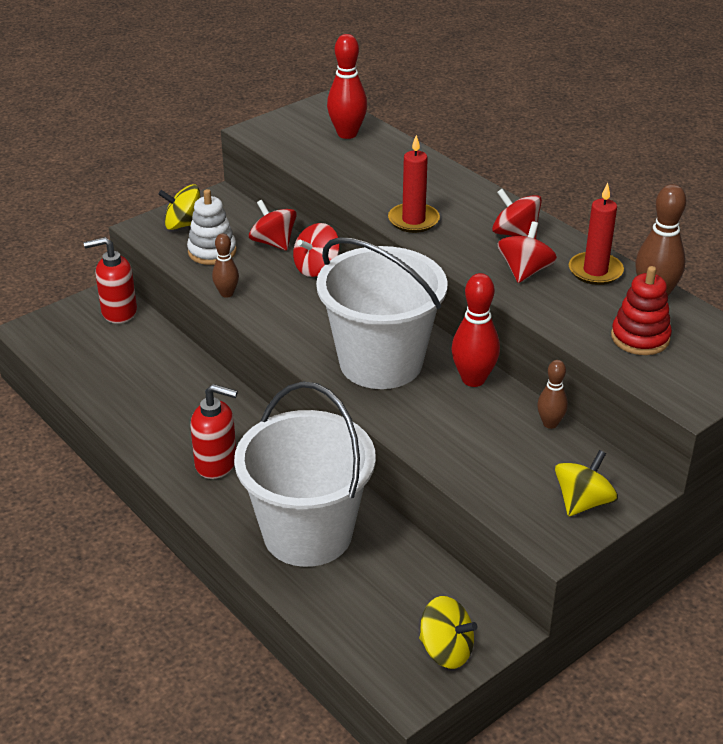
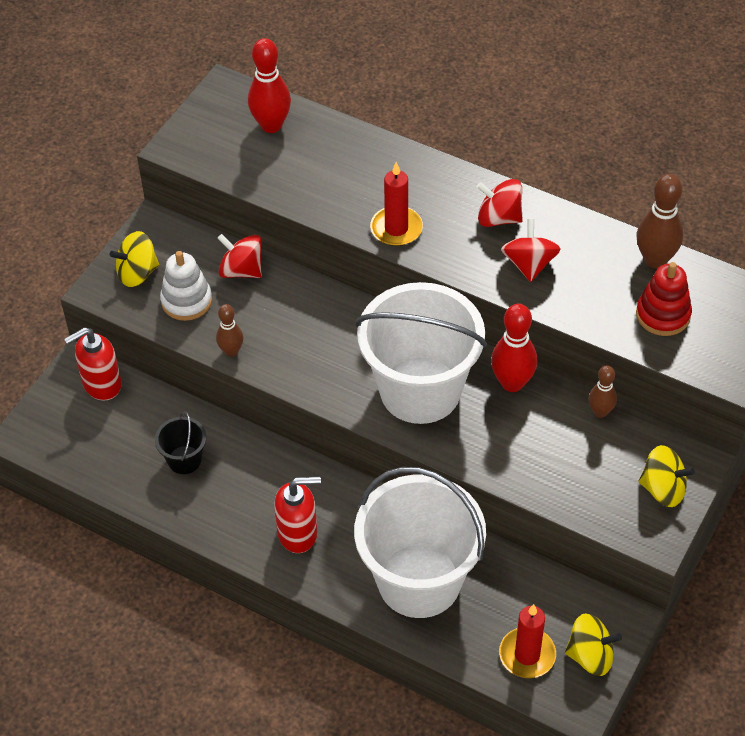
camera: 20 degrees left, 15 degrees up
red spinning top [293,223,340,277] -> none
yellow spinning top [555,450,618,516] -> yellow spinning top turned 90 degrees clockwise [638,445,695,507]
red candle [569,183,624,285] -> red candle moved to [499,604,556,678]
none -> black bucket [155,412,206,474]

